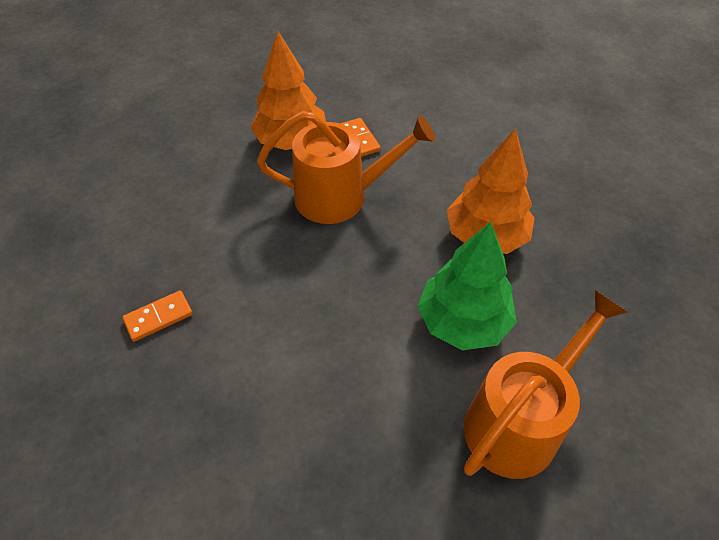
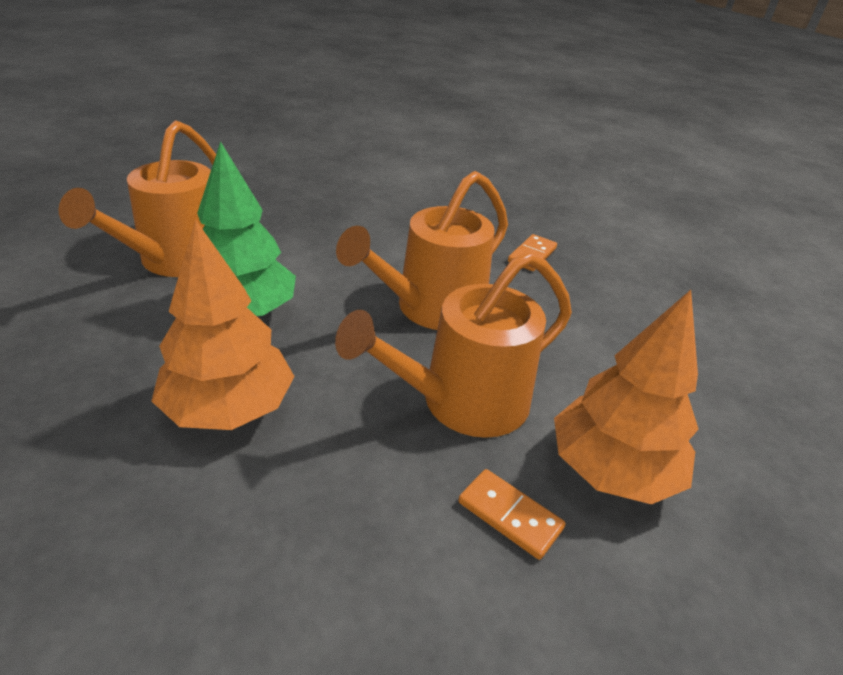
camera: 150 degrees right, 15 degrees down
none -> orange watering can [336,171,508,330]

